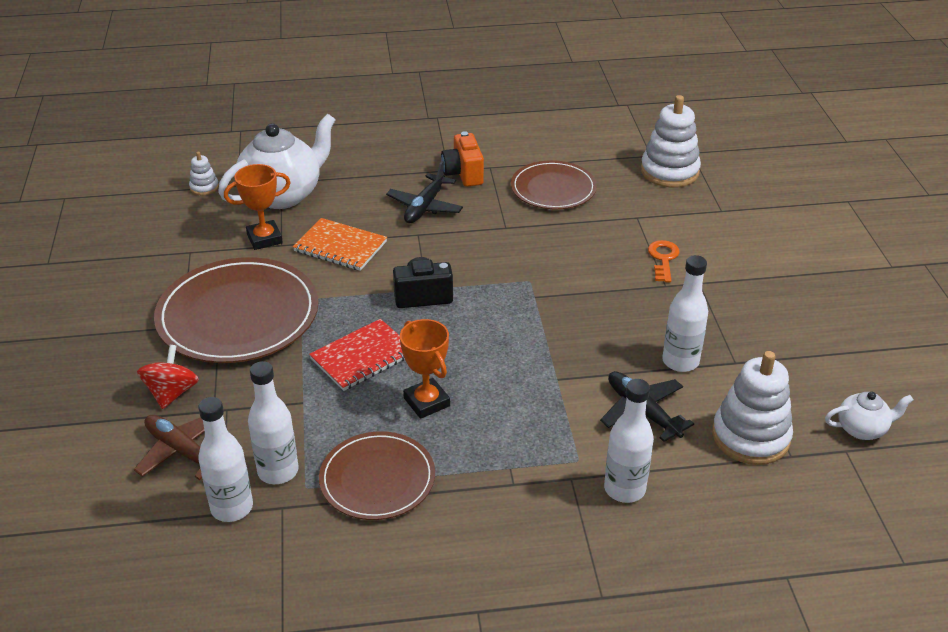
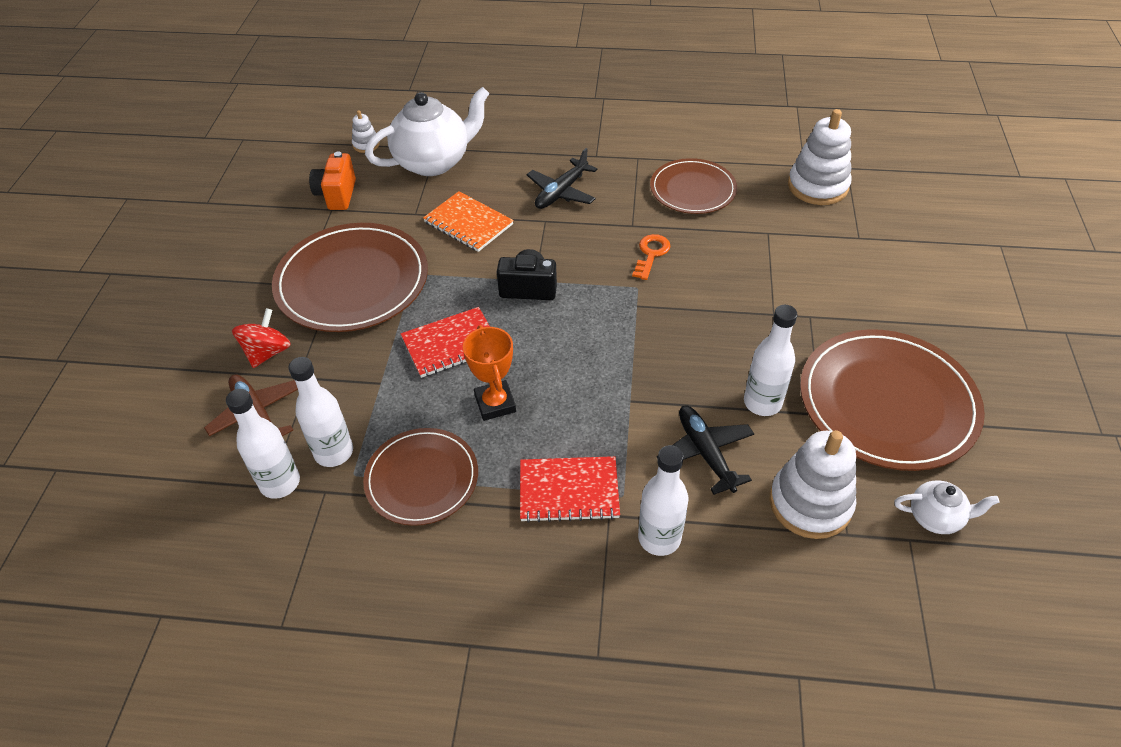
camera: 15 degrees right, 10 degrees up
orange trophy [224,164,291,250] -> none
orange camera [441,131,484,187] -> orange camera moved to [309,151,356,210]
orange key [648,240,680,282] -> orange key moved to [632,234,671,280]
none -> red notebook [520,456,620,523]
none -> brown plate [800,329,985,471]

